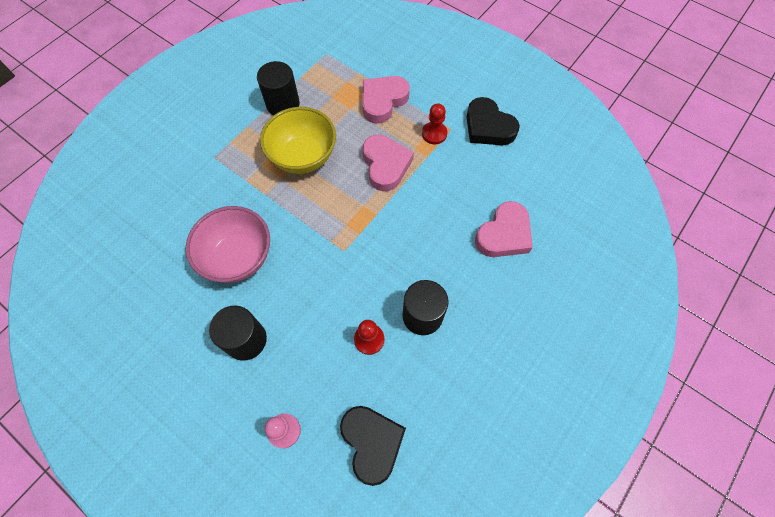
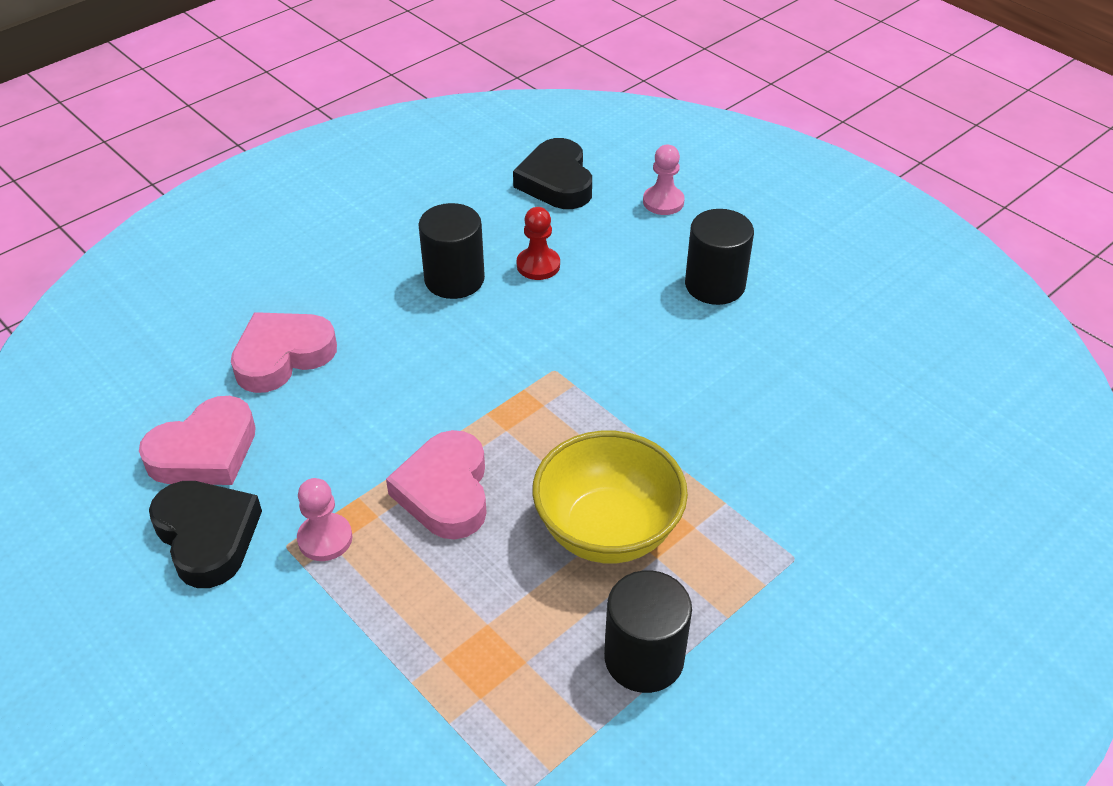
camera: 170 degrees left, 20 degrees down
pink bowl [186,206,270,283] -> none
pink heart [362,76,410,124] -> pink heart moved to [139,396,256,485]
red pawn [422,103,448,144] -> pink pawn [297,478,352,561]

